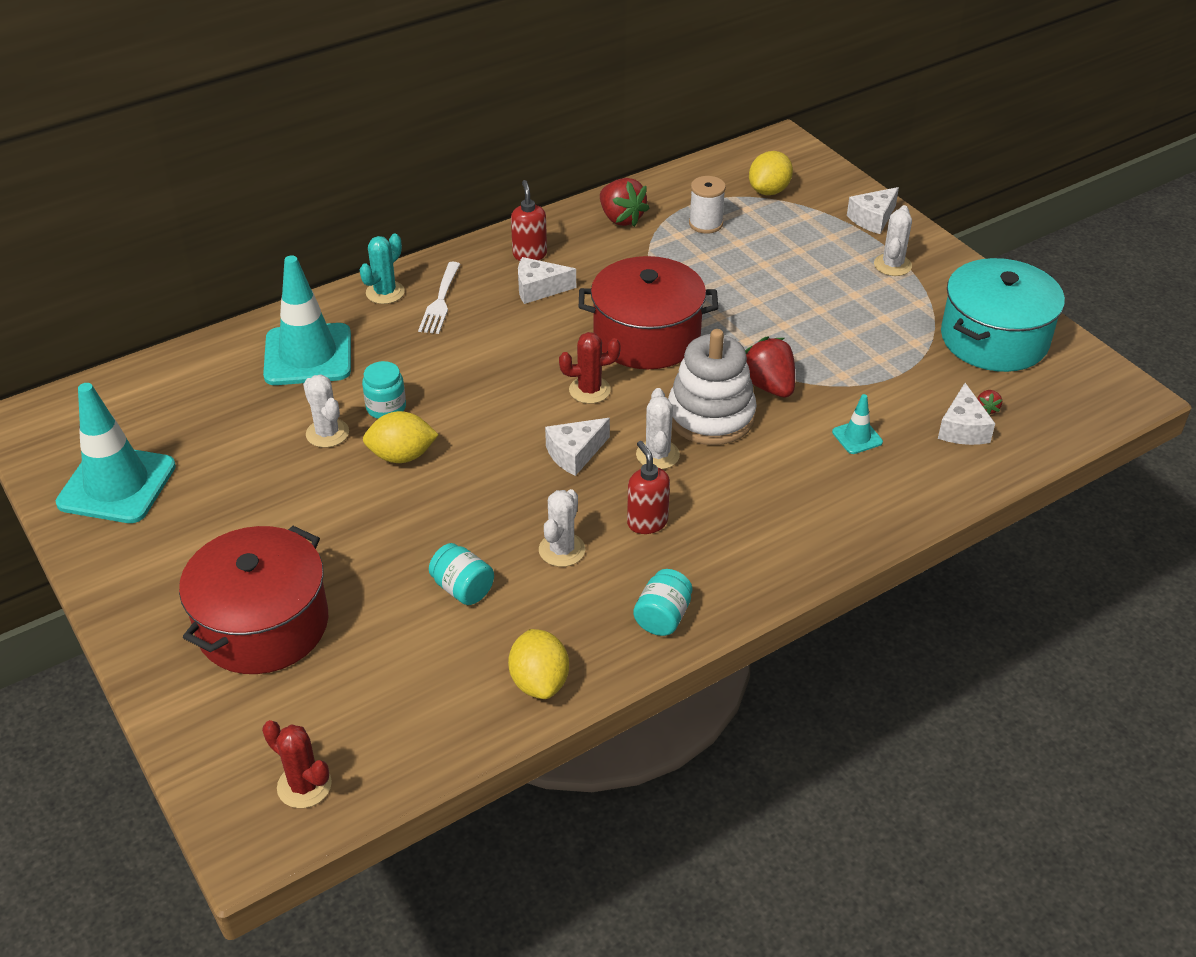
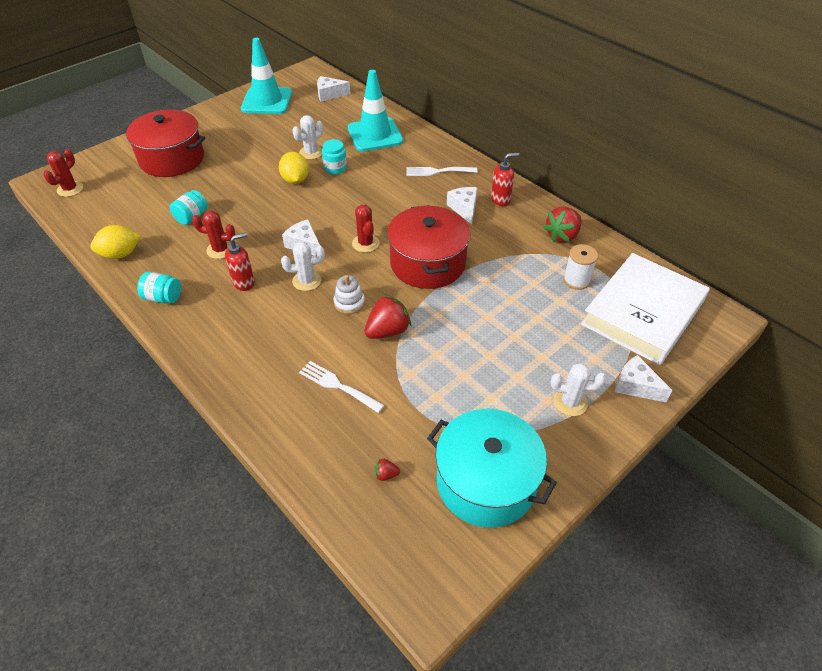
camera: 80 degrees right, 5 degrees up
turquoise cactus [359,234,405,304] -> none
white cactus [539,489,585,567] -> red cactus [192,211,235,259]
white stacking toy [668,329,757,445] -> white stacking toy [334,275,365,314], size x0.50
yellow lemon [749,151,793,195] -> white book [581,253,710,365]
turquoise traffic cone [832,394,883,454] -> white fork [299,361,384,413]
white cheese [938,383,995,445] -> white cheese moved to [317,76,351,102]

